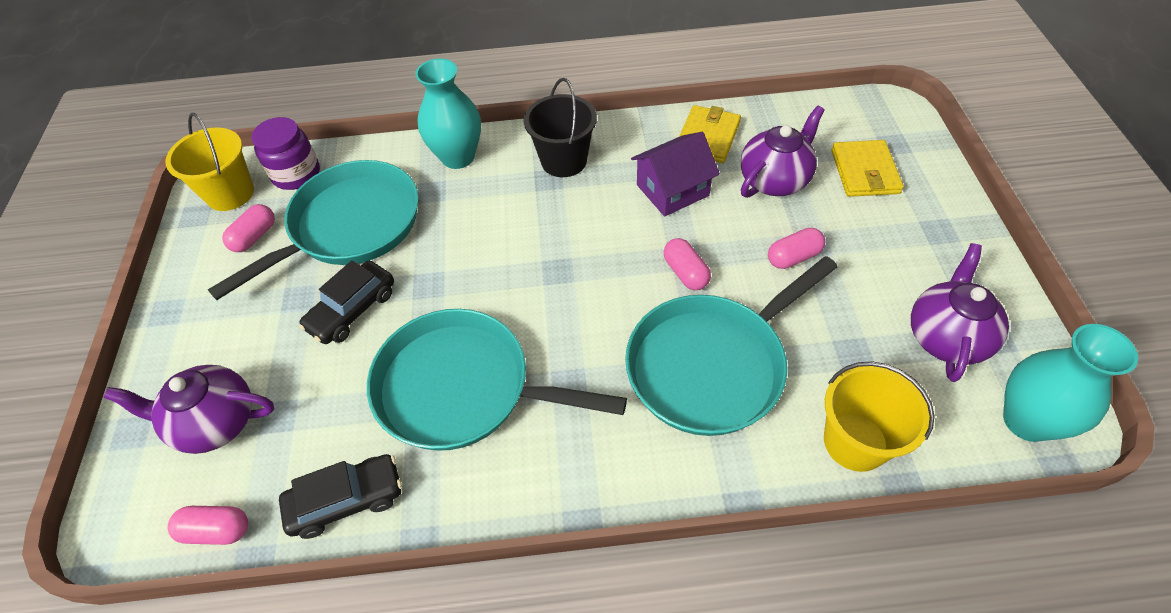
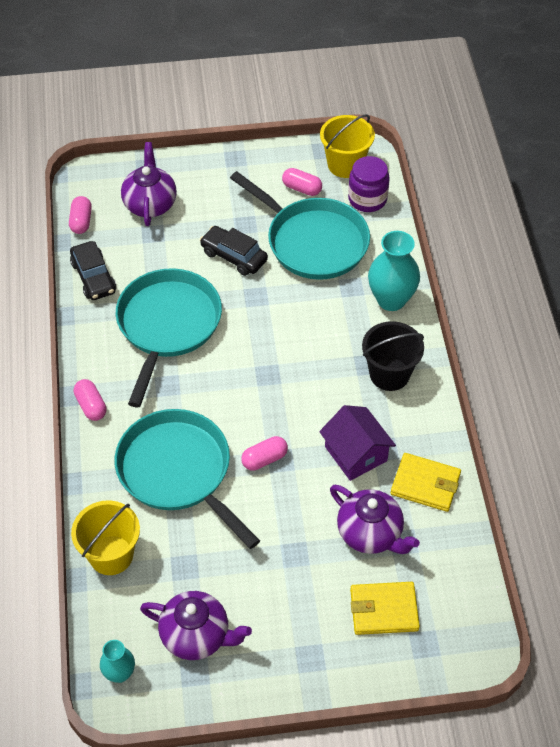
camera: 85 degrees right, 0 degrees up
pink capsule [768,228,825,269] -> pink capsule moved to [74,379,107,421]
turquoise vase [1003,324,1138,442] -> turquoise vase [100,640,135,683], size x0.56

